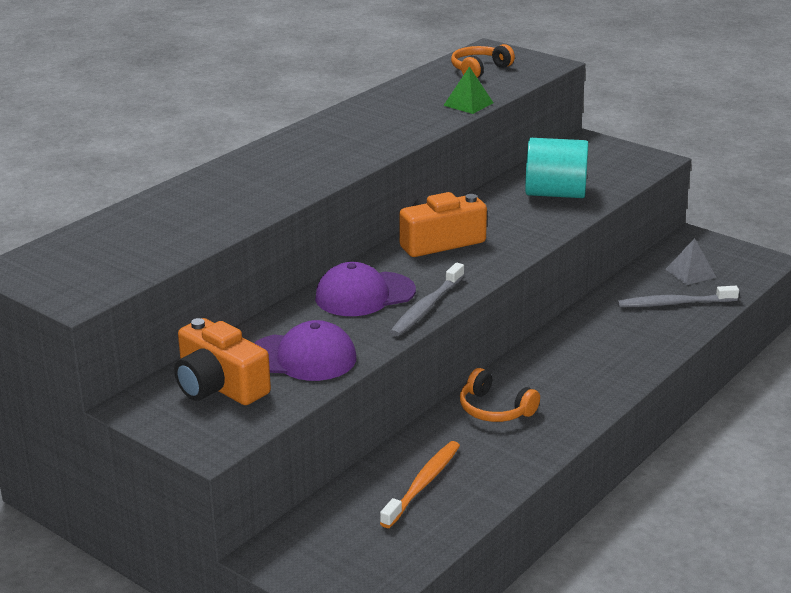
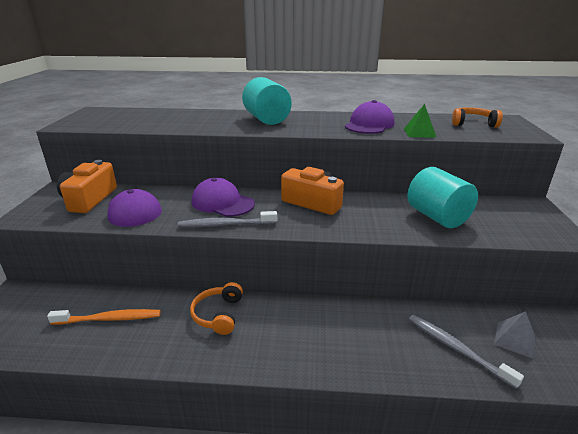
camera: 55 degrees right, 0 degrees up
none -> turquoise cylinder [242,77,292,125]
none -> purple cap [345,100,395,134]

